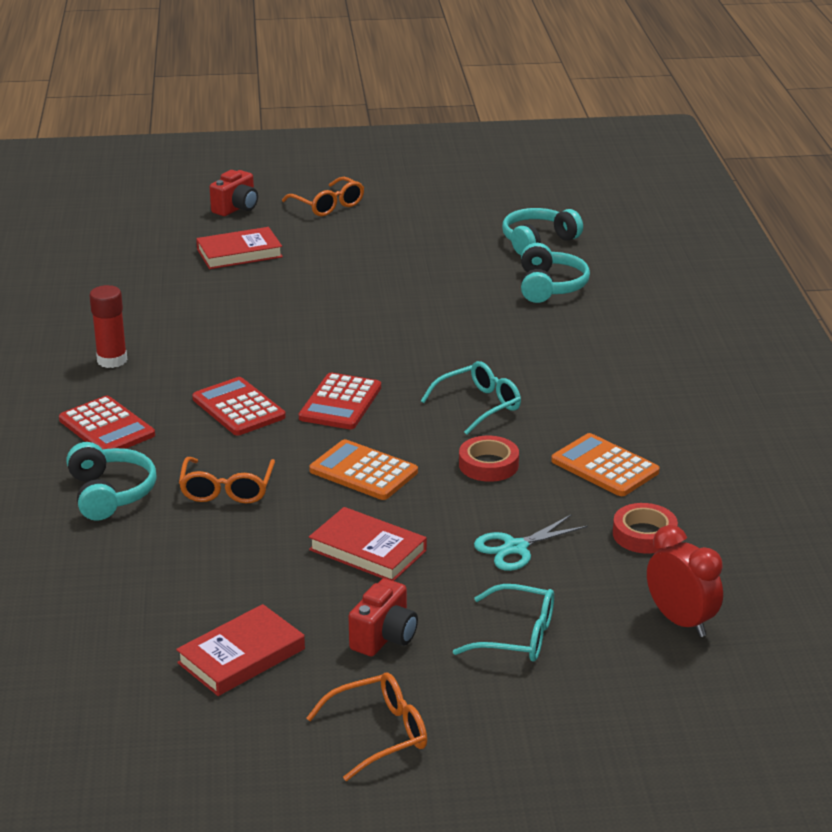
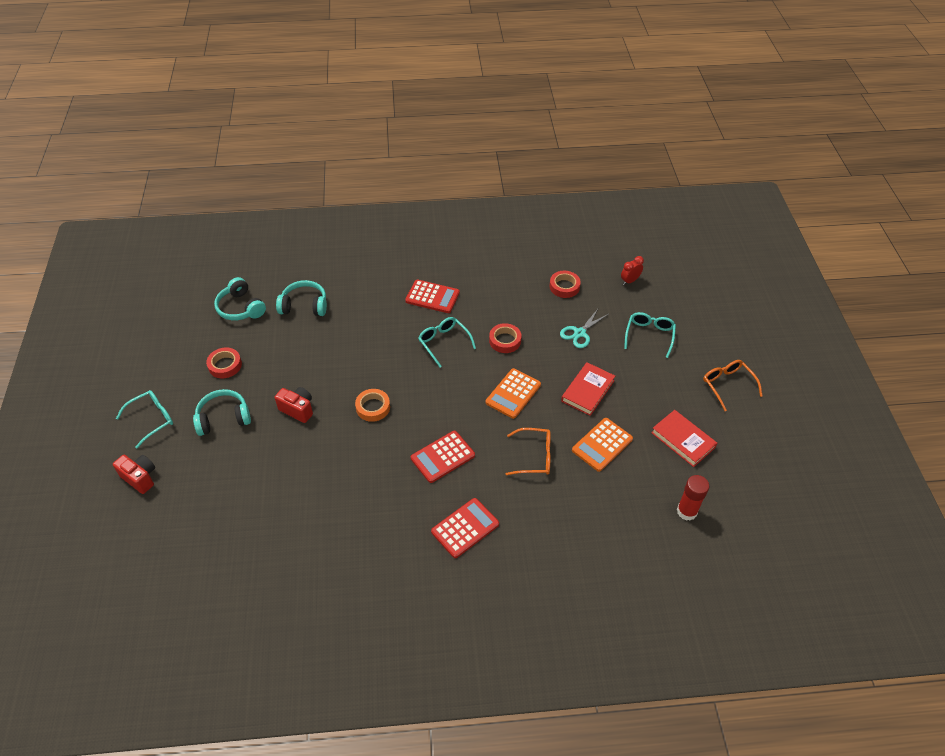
camera: 90 degrees left, 20 degrees up
turquoise headphones [66,442,157,521] -> turquoise headphones moved to [193,389,251,436]
red glue stick [89,285,127,368] -> red glue stick moved to [677,475,709,521]
red book [196,227,283,269] -> none
orange glasses [282,177,364,216] -> turquoise glasses [116,390,173,448]
red calculator [299,373,381,429] -> red calculator moved to [405,280,460,313]
red camera [349,578,418,656] -> red camera moved to [275,387,313,423]
turquoise scissors [474,515,588,571] -> turquoise scissors turned 75 degrees clockwise [560,309,608,348]
orange calculator [551,433,660,496] -> orange calculator moved to [572,418,633,472]
red clock [647,525,723,637] -> red clock [621,256,644,285], size x0.65
none -> red tape [206,347,242,378]
none -> orange tape [355,389,390,422]

